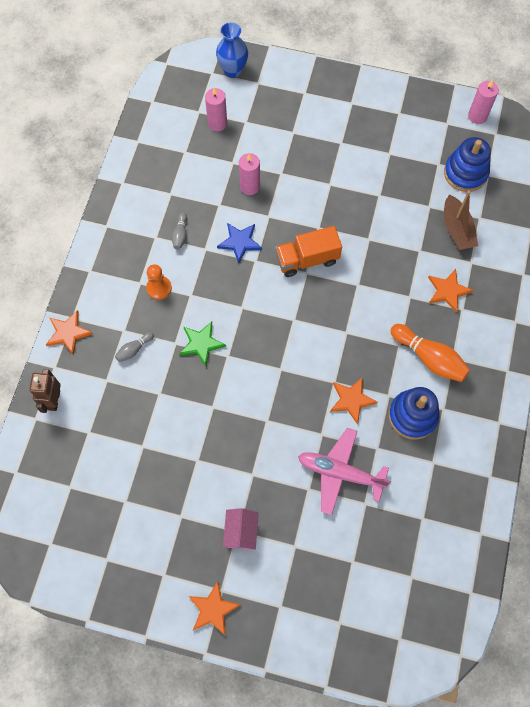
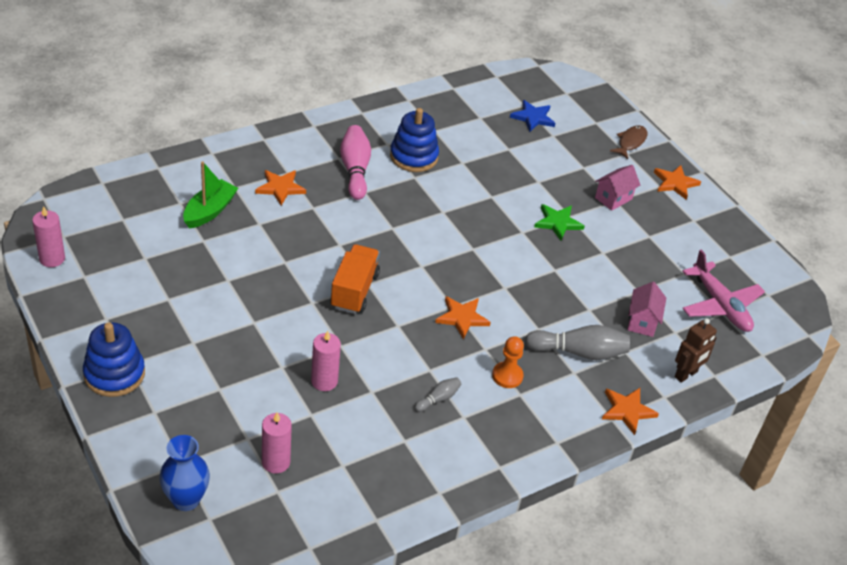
camera: 140 degrees left, 25 degrees down
grey bowling pin [115,332,154,362] -> grey bowling pin [525,325,630,360], size x1.96
green star [179,322,226,366] -> green star moved to [534,204,585,241]
blue star [217,223,262,263] -> blue star moved to [510,100,555,132]
orange truck [275,226,342,277] -> orange truck turned 105 degrees counterclockwise [330,244,380,314]
pink plane [298,428,391,515] -> pink plane moved to [682,250,765,332]
orange star [330,377,378,425] -> orange star moved to [435,296,491,339]
orange bowling pin [390,324,470,382] -> pink bowling pin [340,125,371,200]
blue stacking toy [444,137,491,192] -> blue stacking toy moved to [83,322,145,397]
brown boat [444,191,478,250] -> green boat [183,161,238,229]
none -> brown fish [610,125,647,159]
none -> pink house [627,282,666,337]

